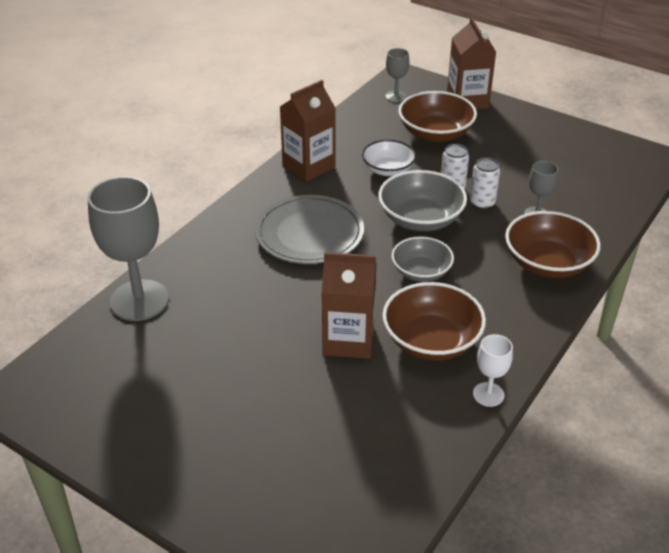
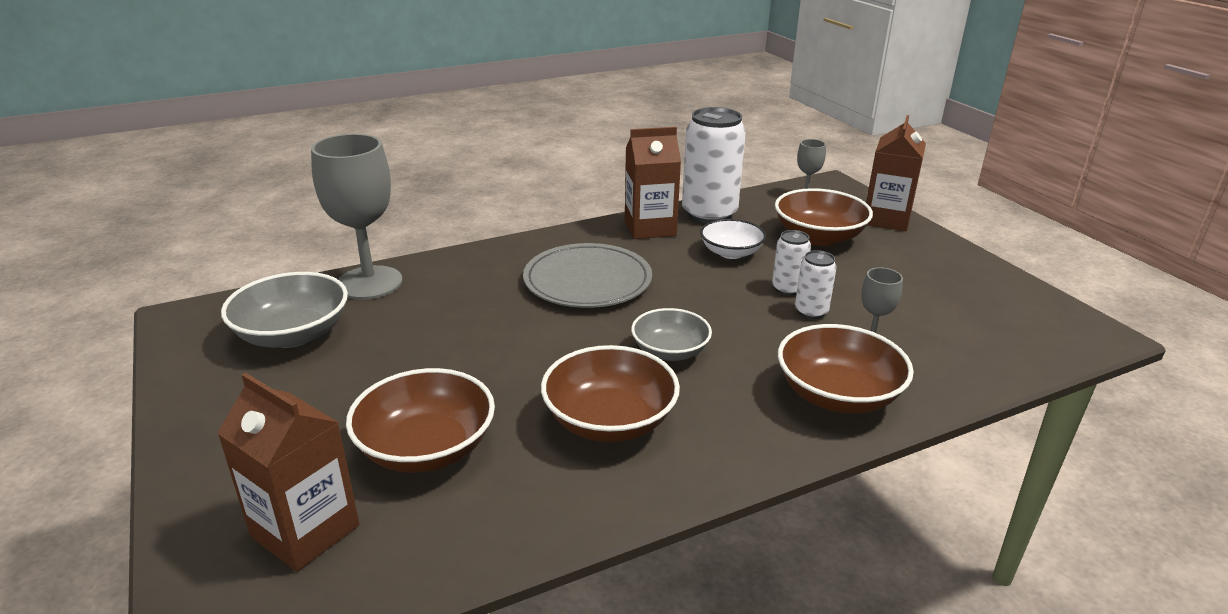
camera: 30 degrees right, 10 degrees down
brown carton [322,252,377,359] -> brown carton moved to [217,373,359,572]
grey bowl [378,170,467,231] -> grey bowl moved to [221,272,348,348]
white goblet [473,334,513,407] -> none
none -> brown bowl [346,368,495,473]
none -> white can [682,107,746,224]

